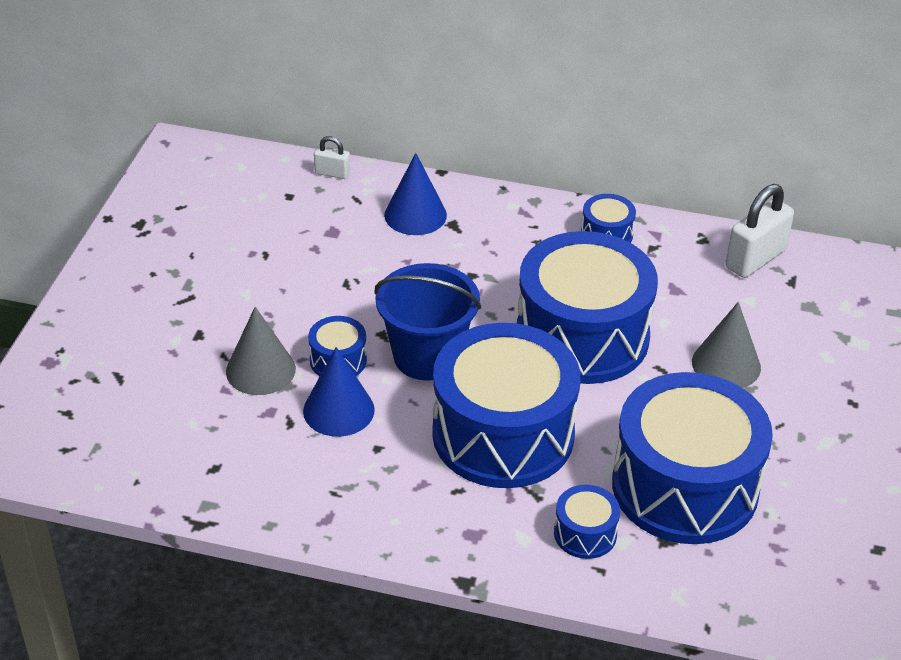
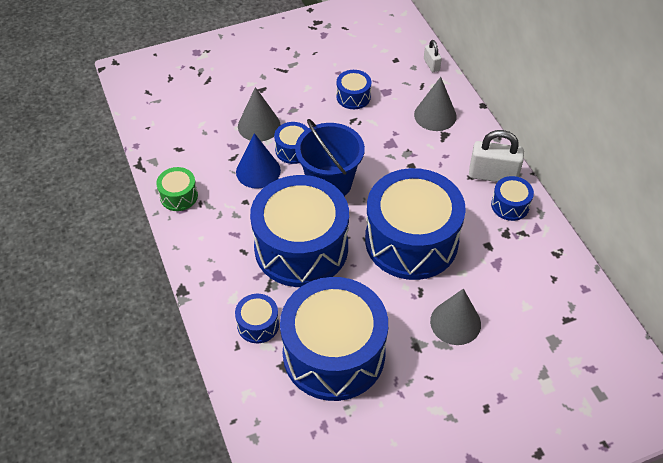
camera: 55 degrees right, 10 degrees up
blue cone [384,153,447,235] -> grey cone [414,77,457,131]
white padlock [725,184,794,278] -> white padlock moved to [469,130,524,182]
none -> green drum [156,167,198,211]
none -> blue drum [336,70,371,109]

